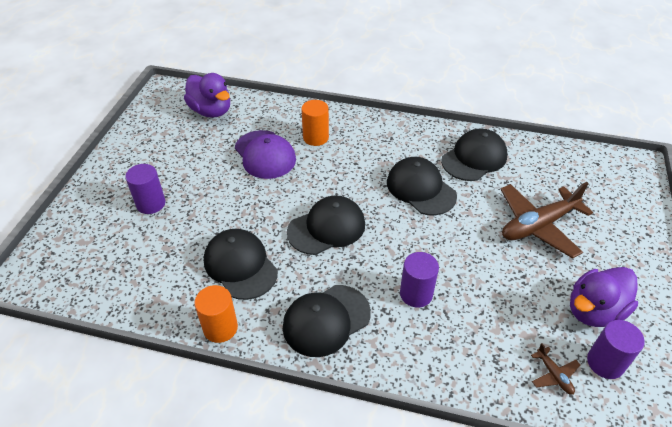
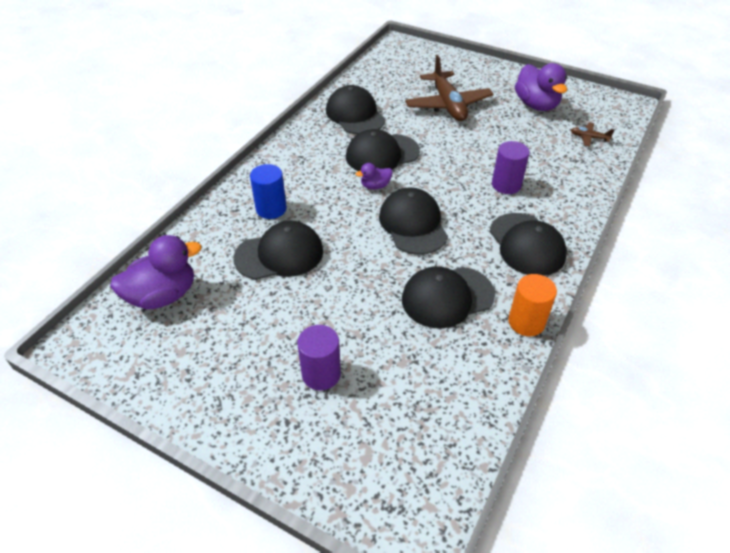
camera: 75 degrees left, 0 degrees up
purple cap [235,130,296,179] -> black cap [233,221,323,280]
orange cylinder [301,100,329,146] -> blue cylinder [250,164,287,219]
brown plane [531,343,580,395] -> brown plane turned 150 degrees counterclockwise [571,122,614,147]
purple cylinder [587,320,645,379] -> none
none -> purple duck [356,163,393,190]

